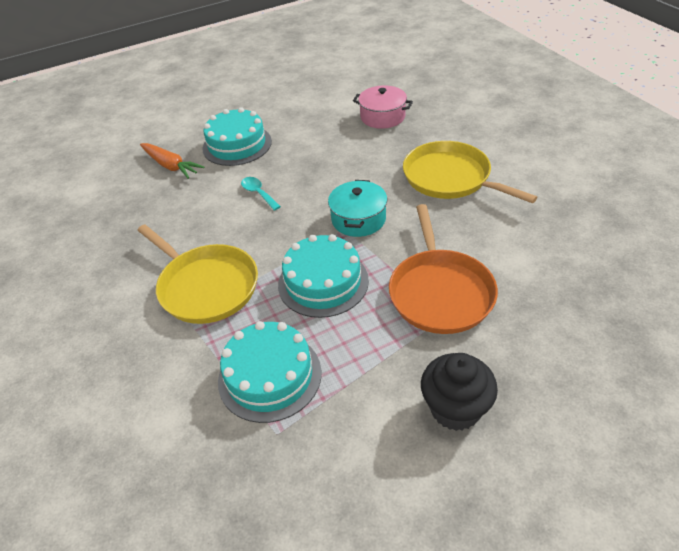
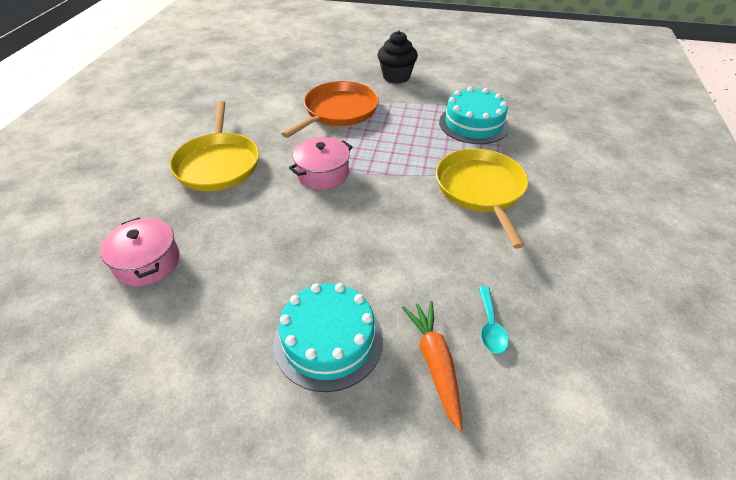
camera: 145 degrees left, 0 degrees up
turquoise spoon [241,177,281,211] -> turquoise spoon moved to [479,286,509,354]
turquoise cake [278,234,369,318] -> none
turquoise pot [328,180,387,237] -> pink pot [289,137,353,190]

